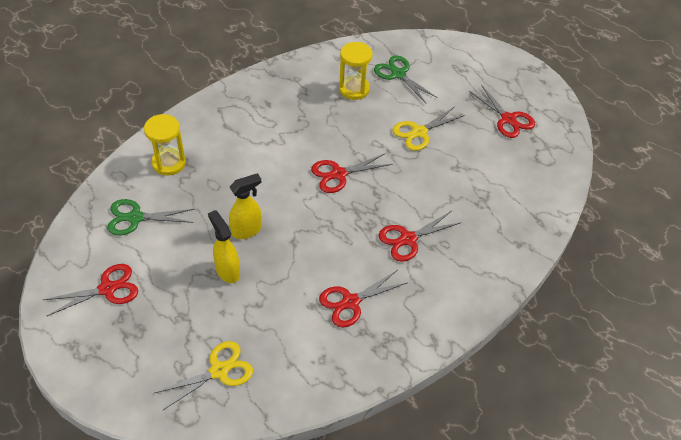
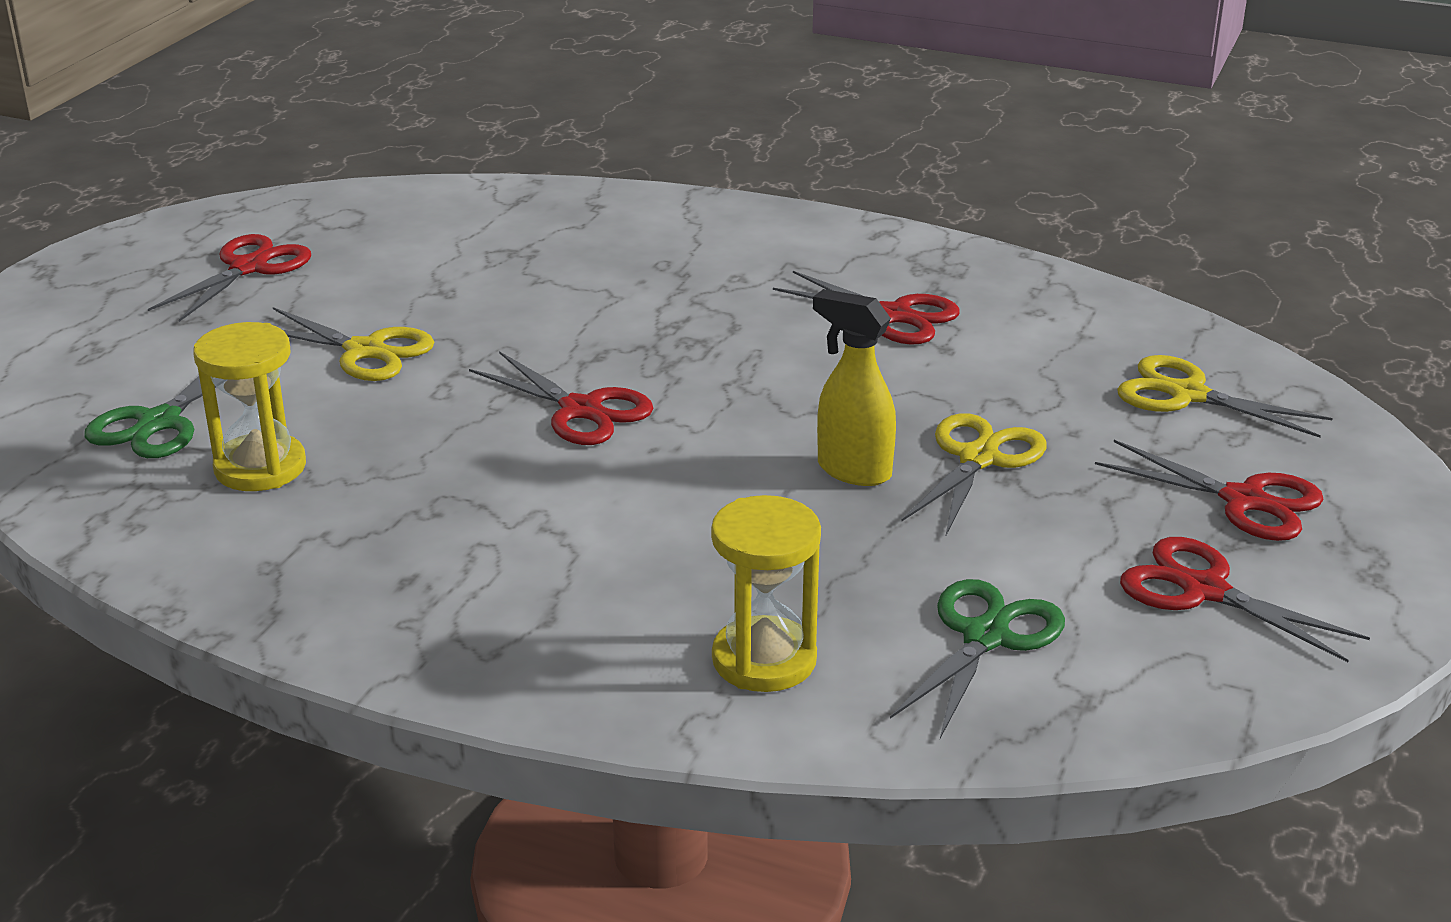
camera: 115 degrees left, 20 degrees down
green scissors [107,199,194,235] -> green scissors turned 120 degrees counterclockwise [890,579,1065,738]
yellow spray bottle [208,210,240,283] -> yellow scissors [901,413,1047,535]
red scissors [378,211,462,262] -> red scissors moved to [1095,440,1324,541]

